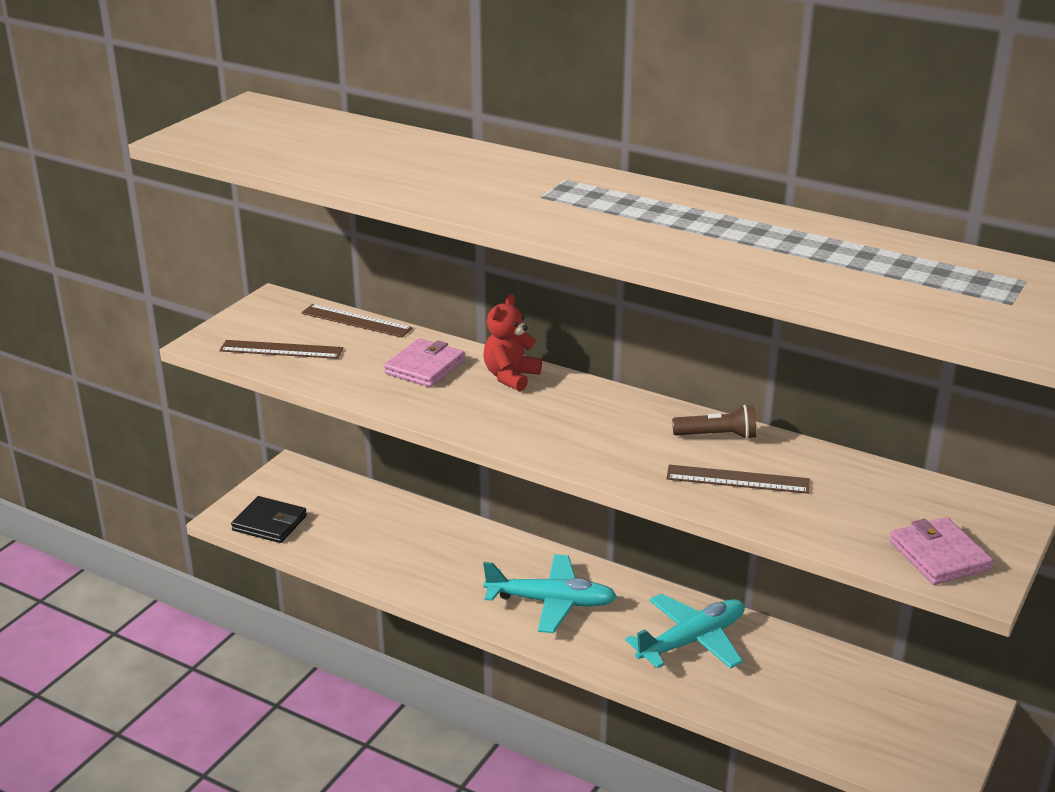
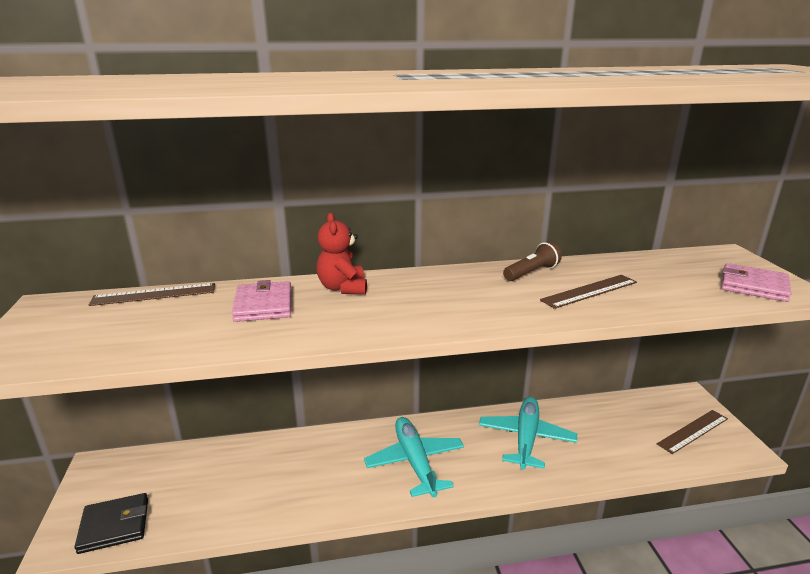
camera: 40 degrees left, 5 degrees down
brown ruler [219,340,343,359] -> brown ruler moved to [657,410,728,454]
turquoise plane [483,554,617,633] -> turquoise plane turned 75 degrees counterclockwise [364,417,464,498]

